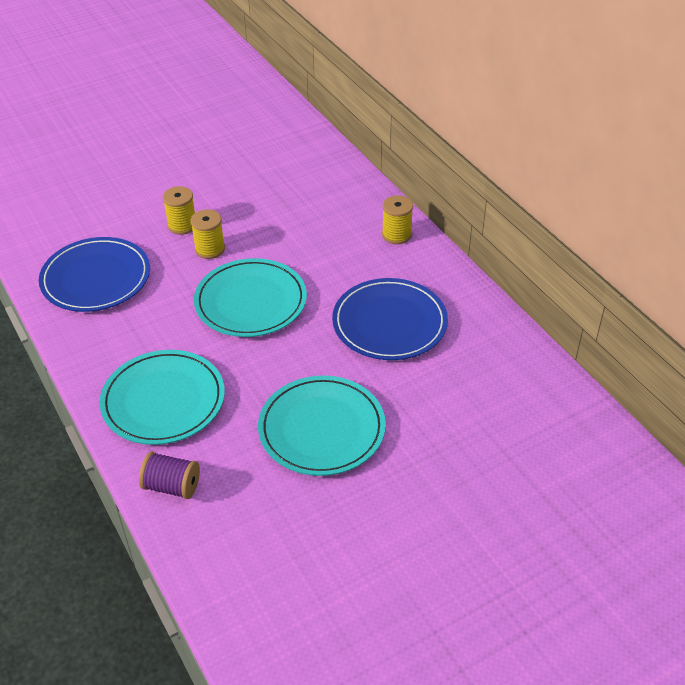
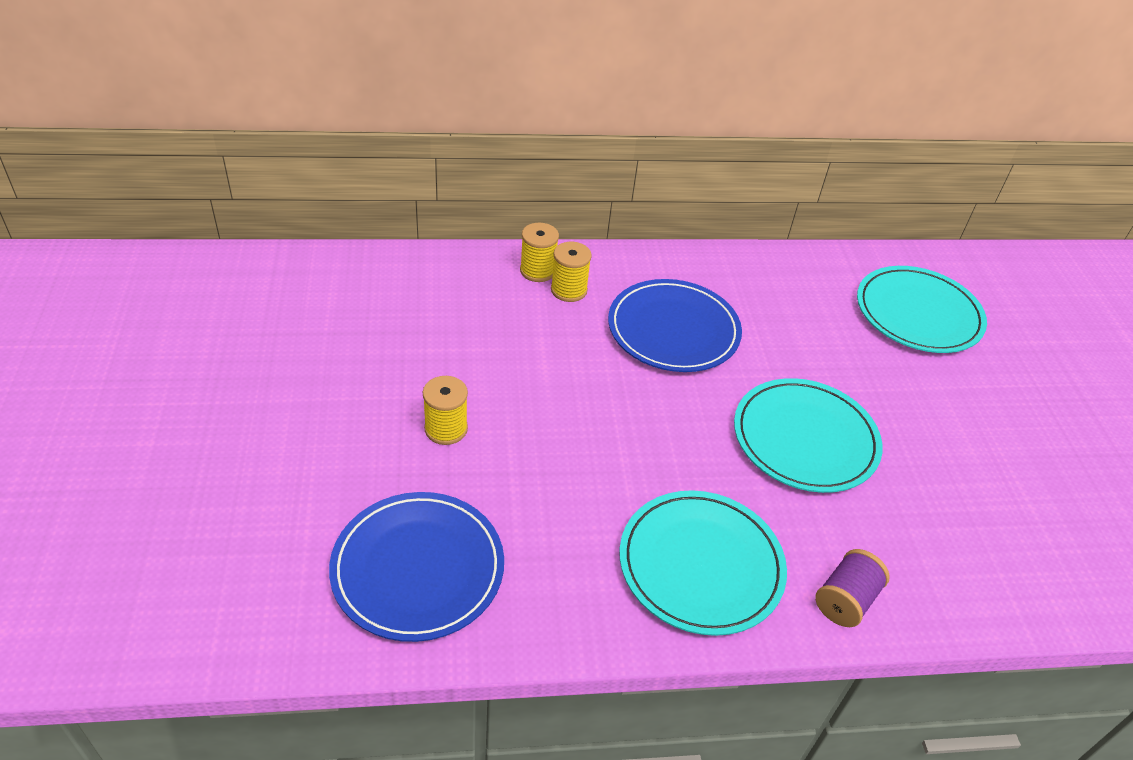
camera: 70 degrees left, 0 degrees up
yellow spool [163,186,195,235] -> yellow spool moved to [551,242,592,302]
turquoise plate [194,258,307,337] -> turquoise plate moved to [857,266,987,353]

